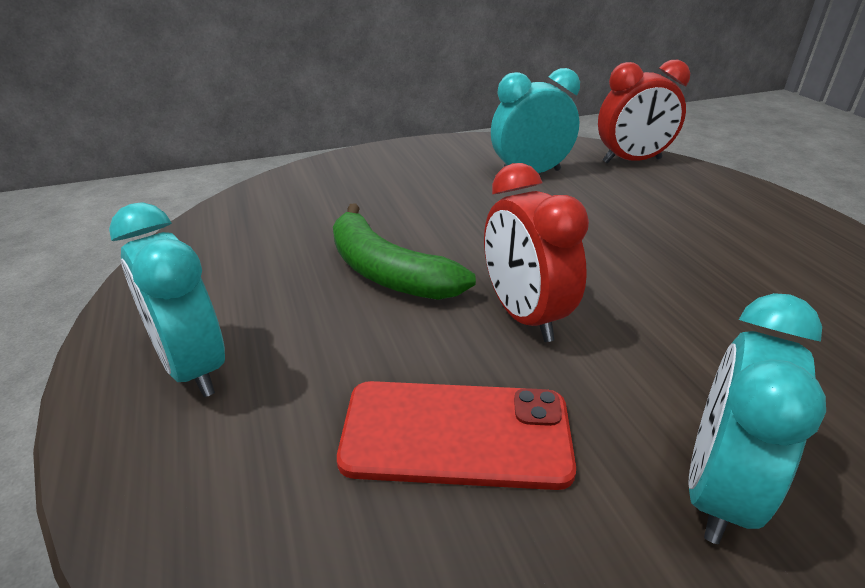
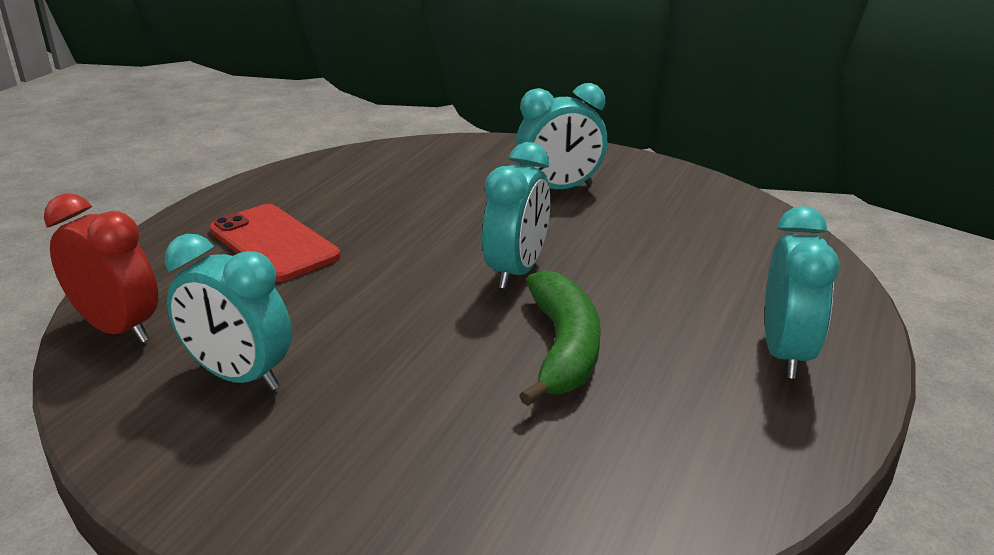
camera: 135 degrees left, 5 degrees down
red phone [337,381,576,490] -> red phone moved to [209,204,341,282]
red clock [484,163,589,342] -> turquoise clock [482,142,550,289]

